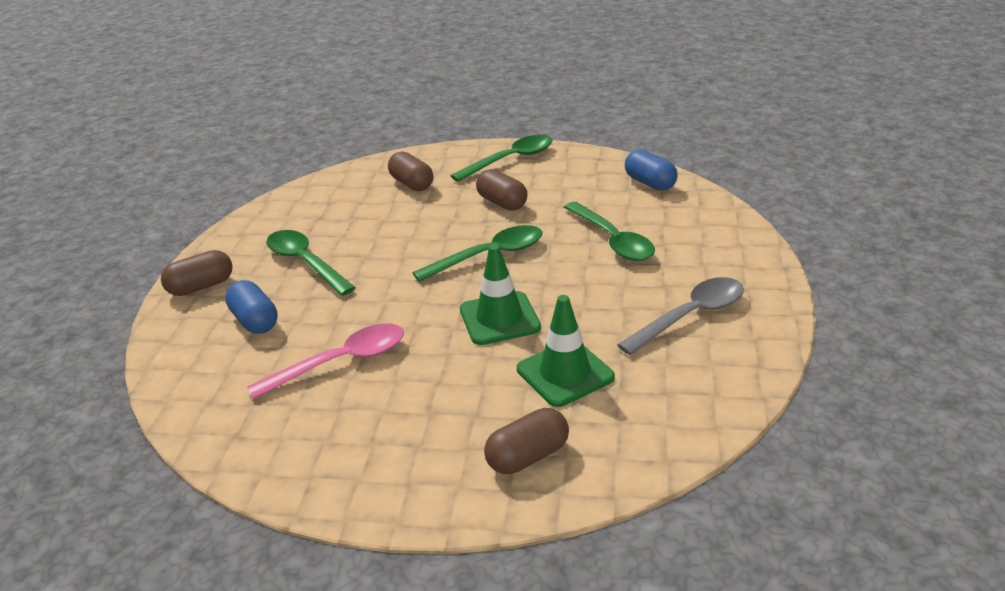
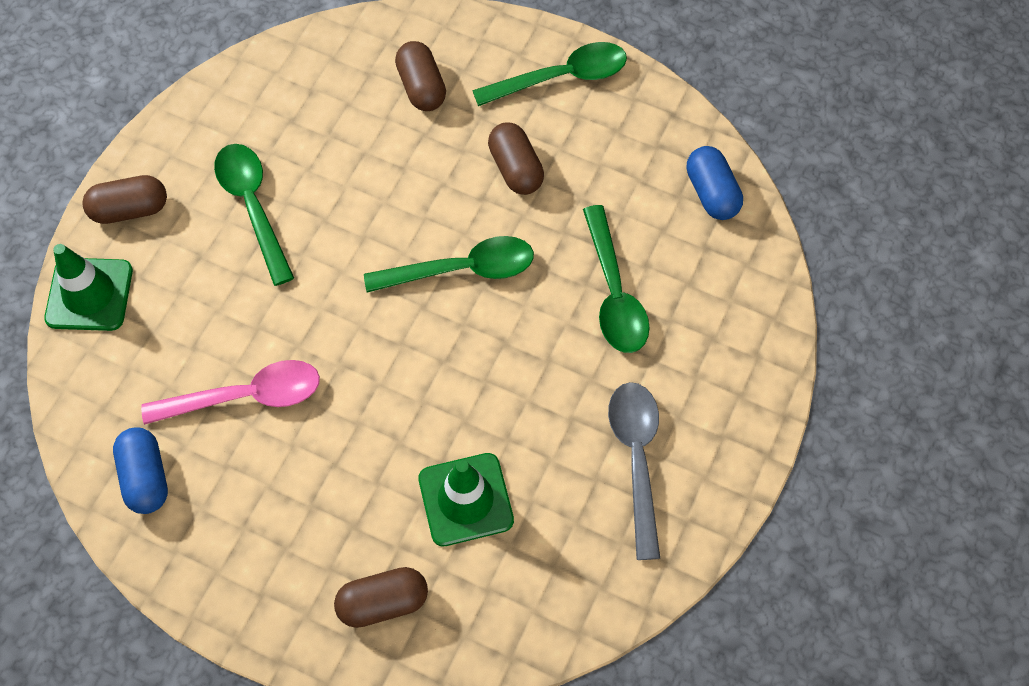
camera: 15 degrees right, 30 degrees up
blue capsule [225,280,278,334] -> blue capsule moved to [113,428,168,514]
green traffic cone [460,244,541,345] -> green traffic cone moved to [44,244,133,331]
grey spoon [617,277,744,355] -> grey spoon turned 75 degrees counterclockwise [608,382,660,560]

